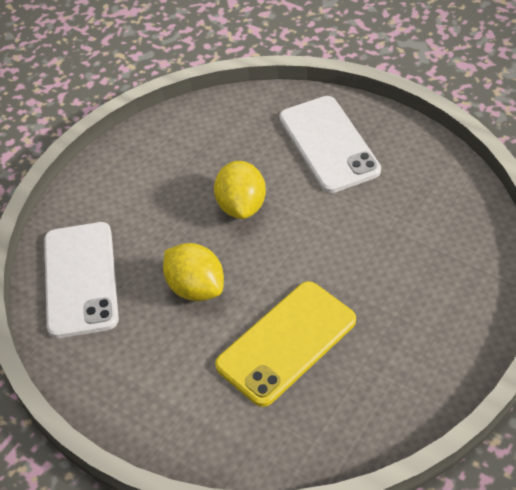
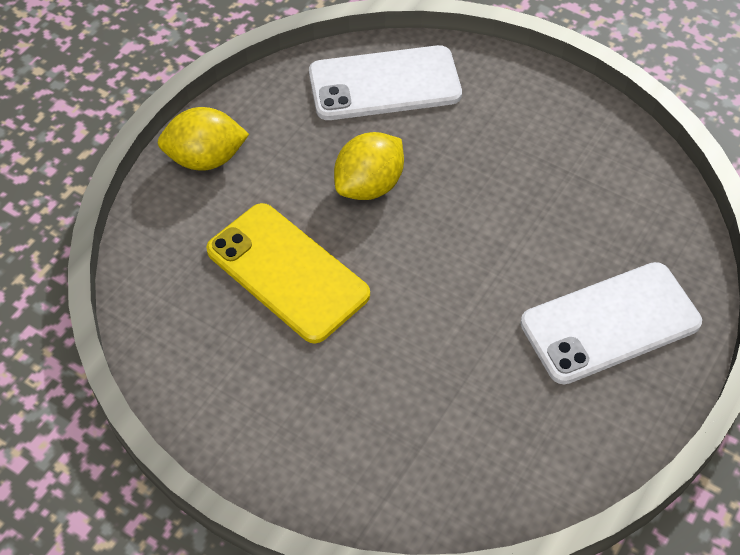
camera: 85 degrees right, 5 degrees up
yellow lemon [214,161,266,219] -> yellow lemon moved to [158,107,249,171]

